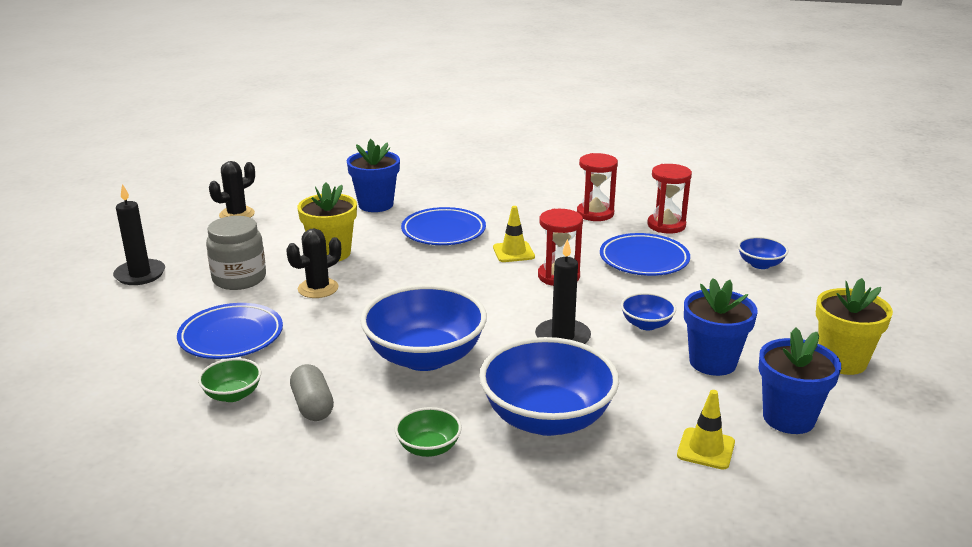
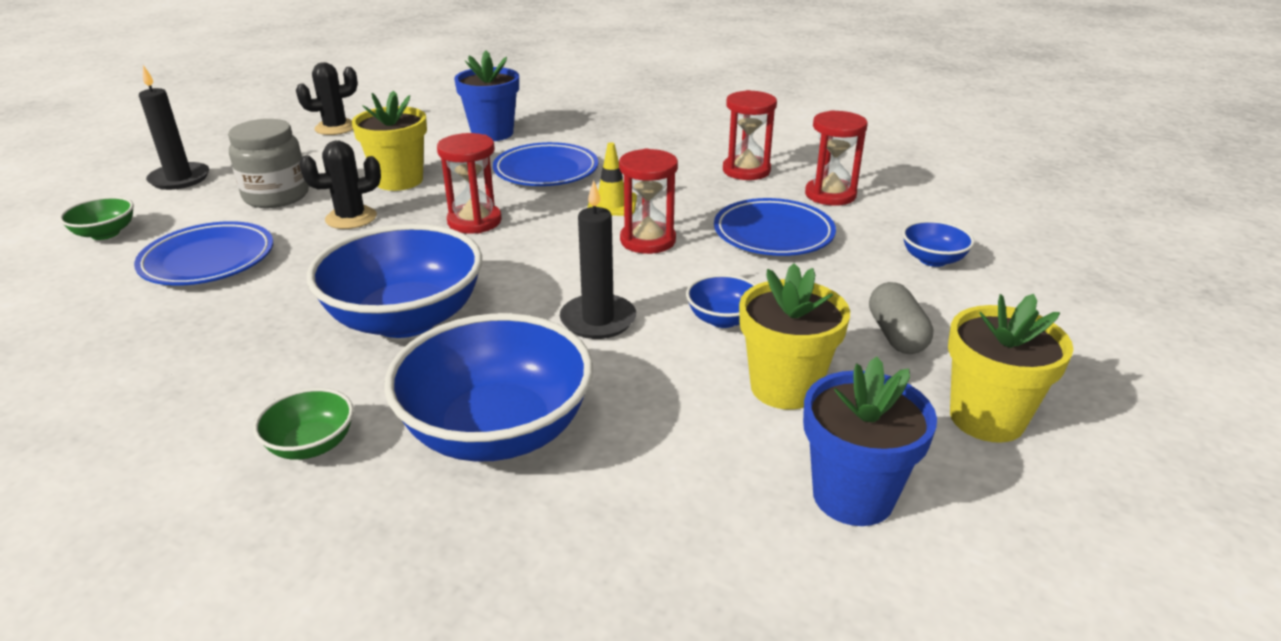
camera: 15 degrees right, 5 degrees up
green bowl [198,358,261,402] -> green bowl moved to [59,196,134,240]
grey capsule [290,364,334,421] -> grey capsule moved to [869,282,933,354]
yellow traffic cone [677,390,735,470] -> none
blue flower pot [684,278,758,376] -> yellow flower pot [739,263,850,410]
none -> red hourglass [437,133,502,234]

